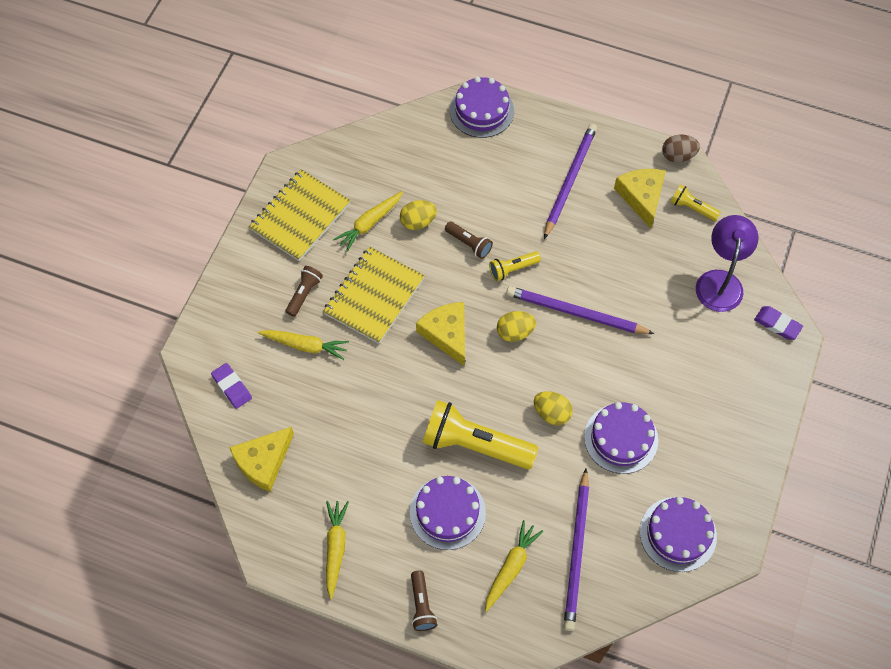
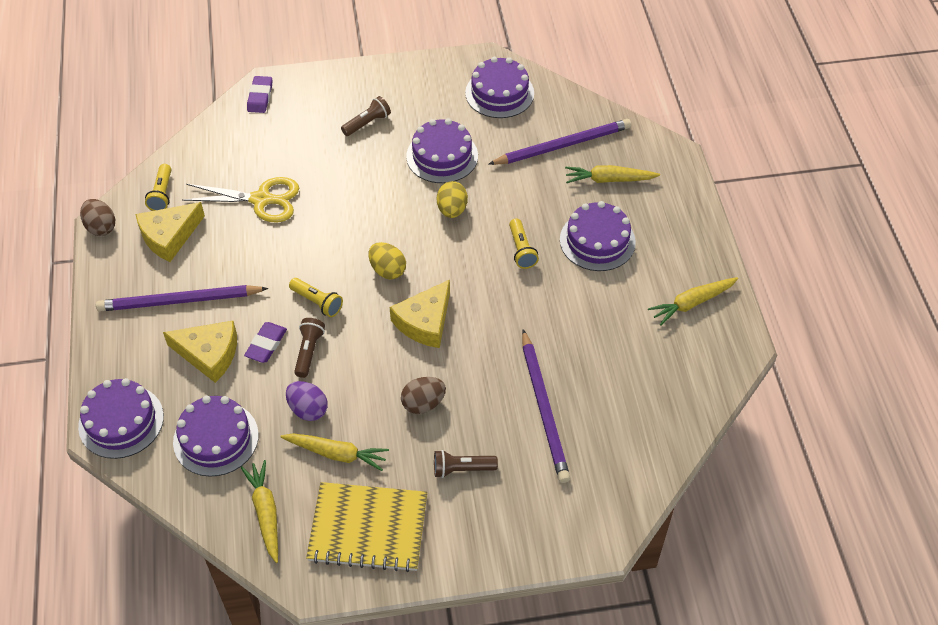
camera: 120 degrees left, 10 degrees down
purple eraser [211,363,252,409] -> purple eraser moved to [244,322,287,363]
yellow cheese [229,427,294,492] -> yellow cheese moved to [163,321,237,383]
yellow carrot [258,330,349,360] -> yellow carrot moved to [241,460,278,563]
yellow notebook [323,246,424,344] -> brown egg [401,377,446,414]
yellow egg [400,200,437,230] -> purple egg [286,381,328,421]
brown flashlight [411,570,437,631] -> brown flashlight moved to [341,96,391,136]
yellow flashlight [423,400,538,469] -> yellow flashlight [509,218,539,269], size x0.49
purple pencil [506,286,654,334] -> purple pencil moved to [522,329,570,483]
purple lamp [696,215,759,312] -> none
none -> purple cake [173,396,259,477]
none -> yellow scissors [182,177,299,222]

